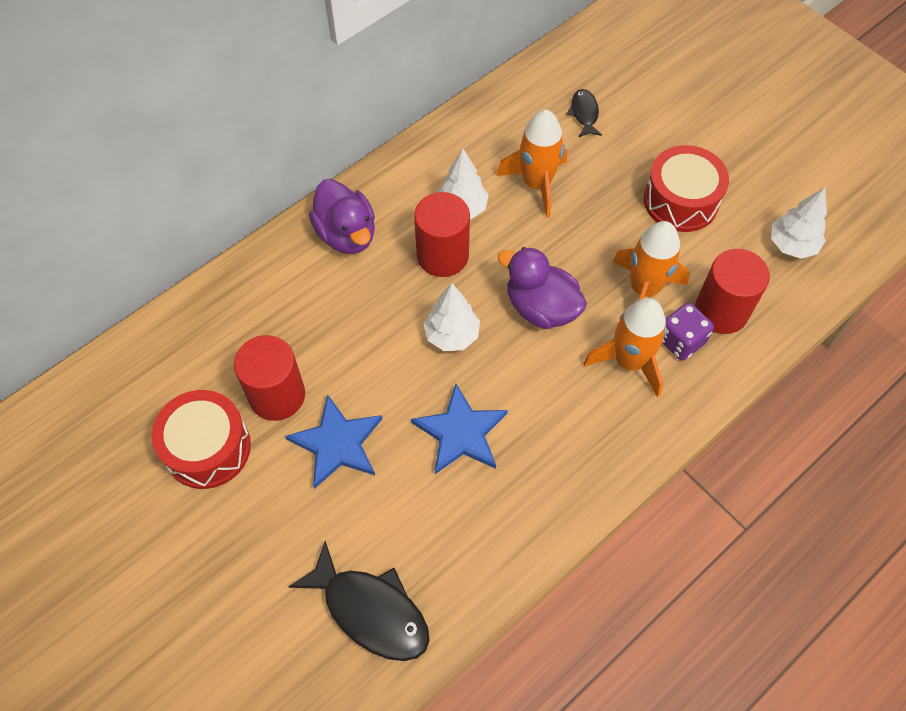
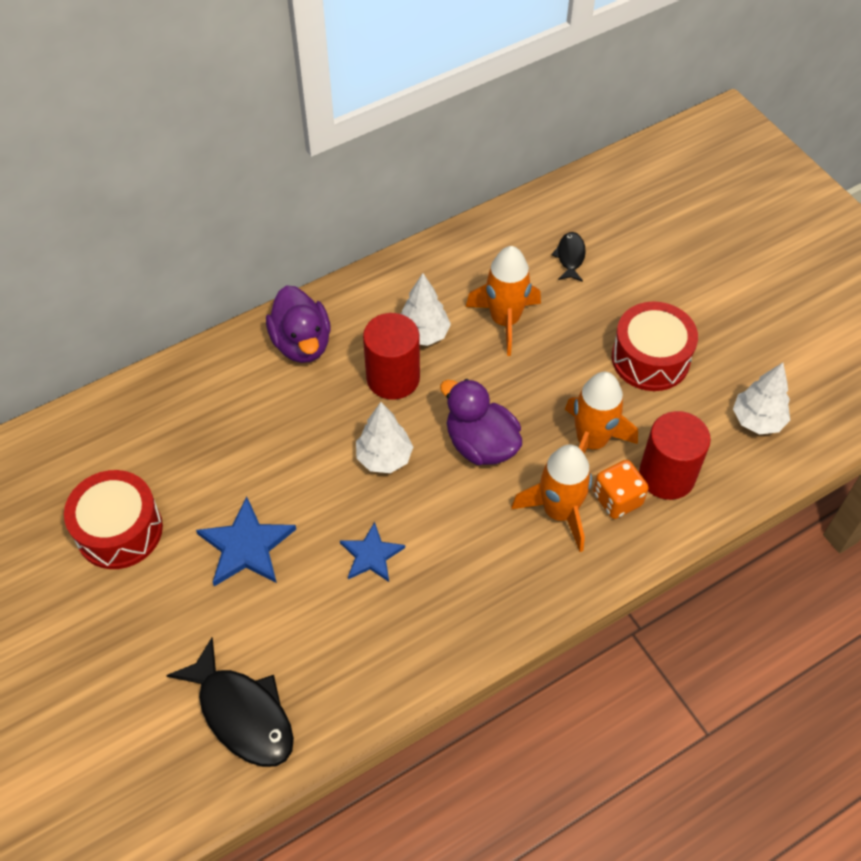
camera: 10 degrees right, 5 degrees down
red cylinder [234,335,305,421] -> none
blue star [411,384,508,474] -> blue star [340,522,405,582], size x0.66
purple dice [662,303,714,360] -> orange dice [593,460,649,519]

